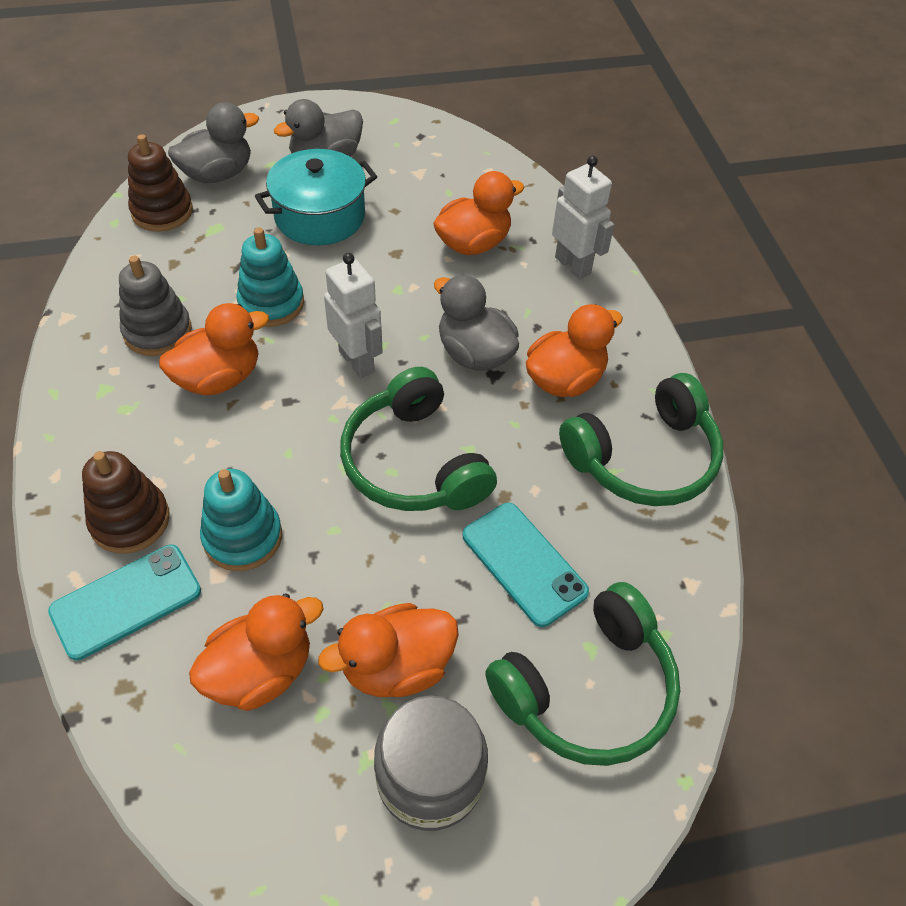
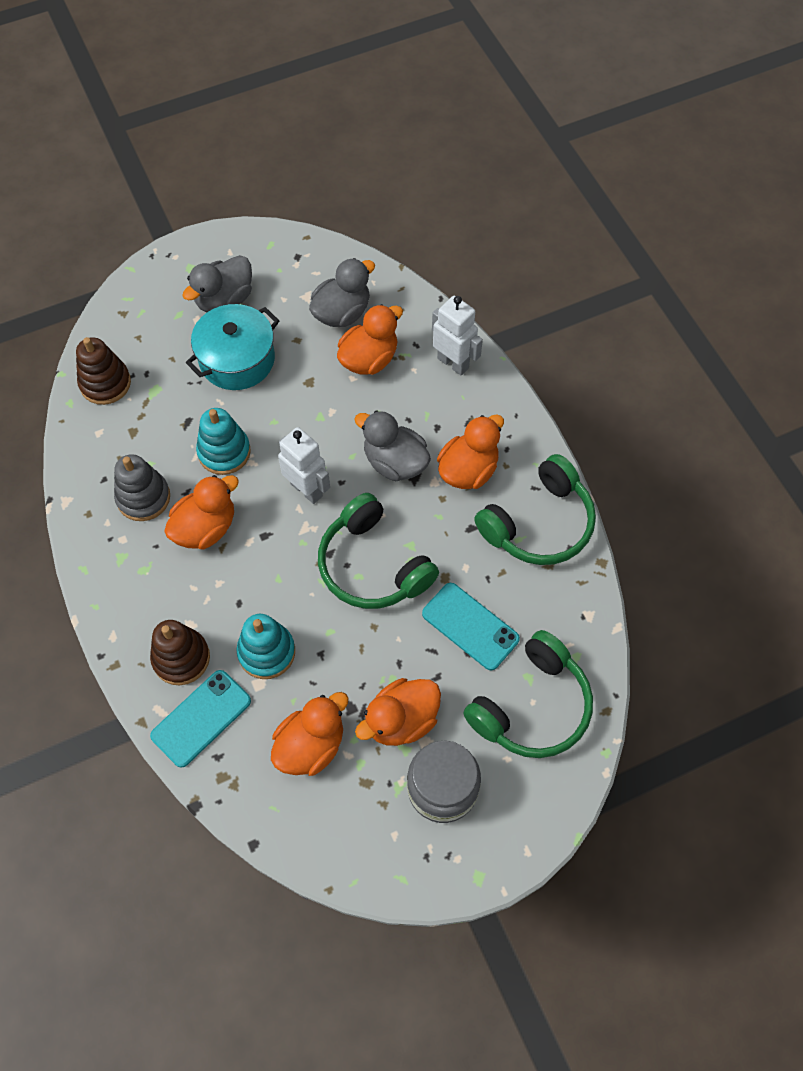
camera: 10 degrees left, 10 degrees up
grey duck [168,102,259,183] -> grey duck moved to [309,258,375,327]

